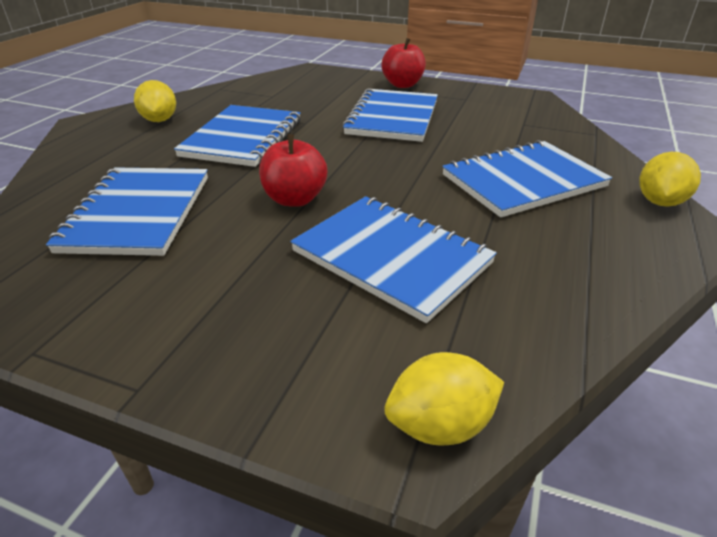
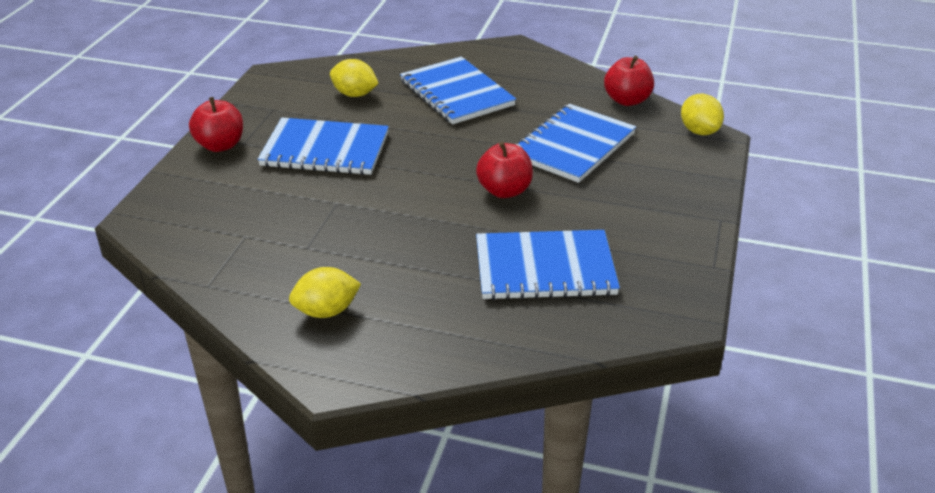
camera: 95 degrees left, 0 degrees up
blue notebook [174,105,301,167] -> none
yellow lemon [640,152,701,207] -> yellow lemon moved to [330,59,379,97]
none -> red apple [604,56,654,106]

